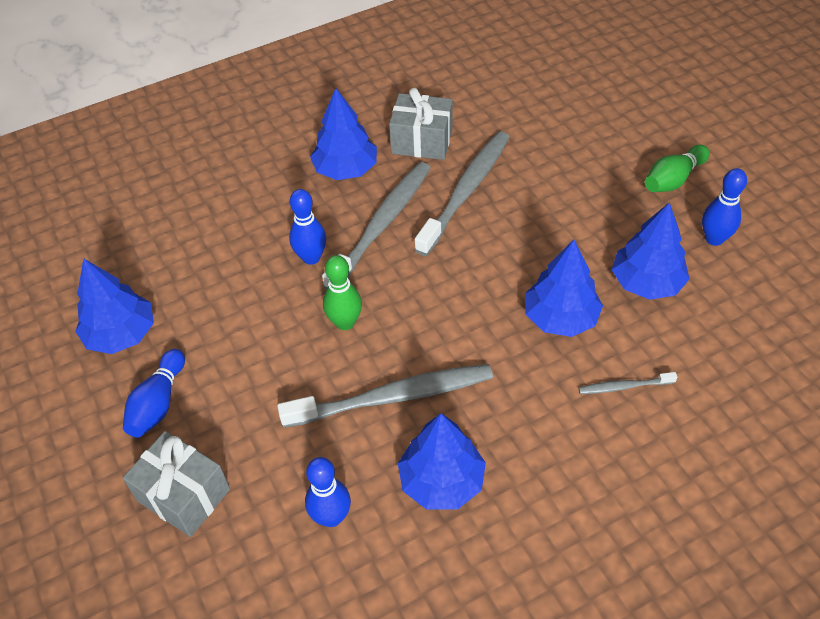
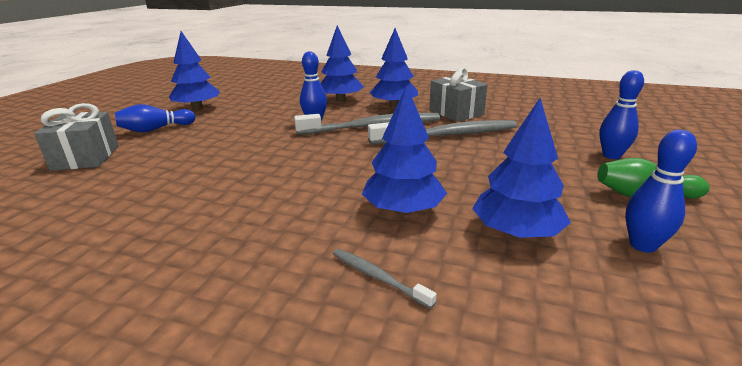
camera: 45 degrees right, 25 degrees down
grey toothbrush [277,364,493,428] -> none
blue bowling pin [305,457,351,527] -> blue bowling pin moved to [599,70,644,159]
green bowling pin [323,255,362,330] -> none
blue tree [398,413,486,510] -> blue tree moved to [321,25,364,102]

